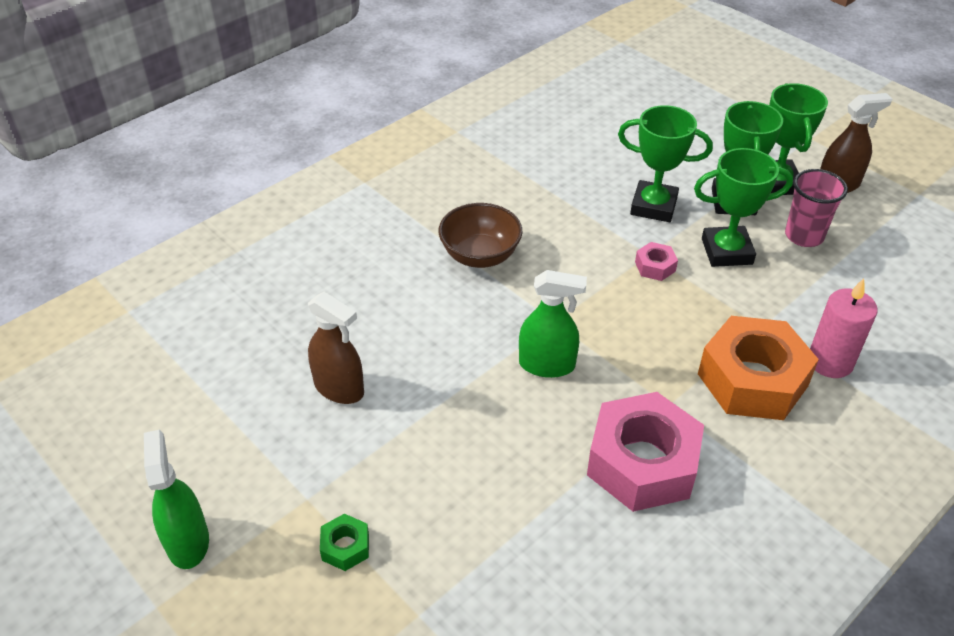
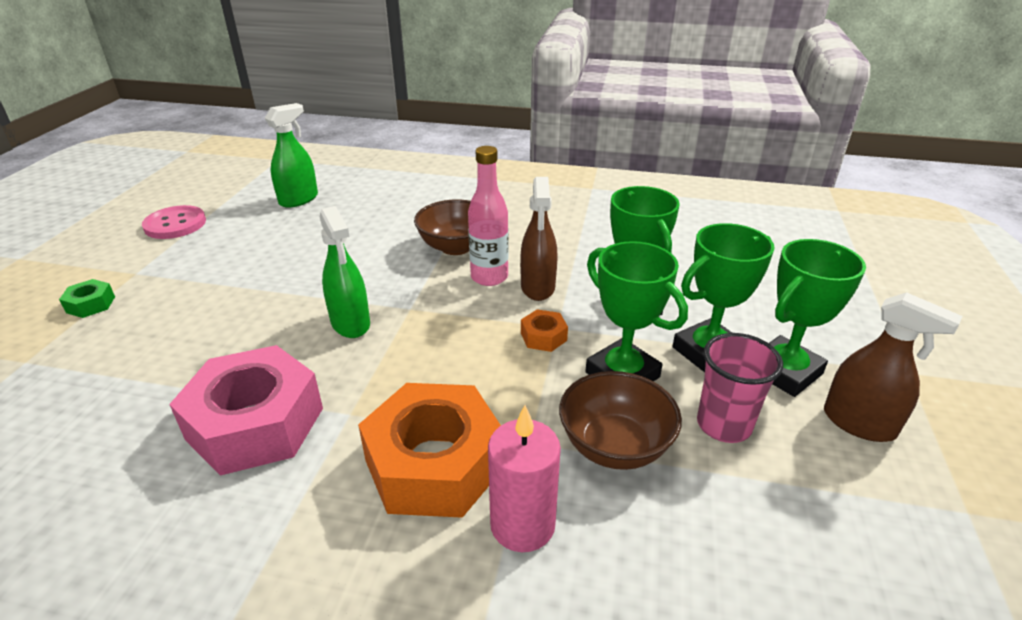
camera: 55 degrees right, 10 degrees down
green spray bottle [144,430,209,569] -> green spray bottle moved to [265,103,318,208]
brown spray bottle [308,292,364,404] -> brown spray bottle moved to [520,177,557,301]
pink nut [635,242,678,281] -> orange nut [521,309,568,352]
none -> pink button [142,205,206,239]
none -> pink bottle [468,146,508,286]
none -> brown bowl [559,371,682,470]

